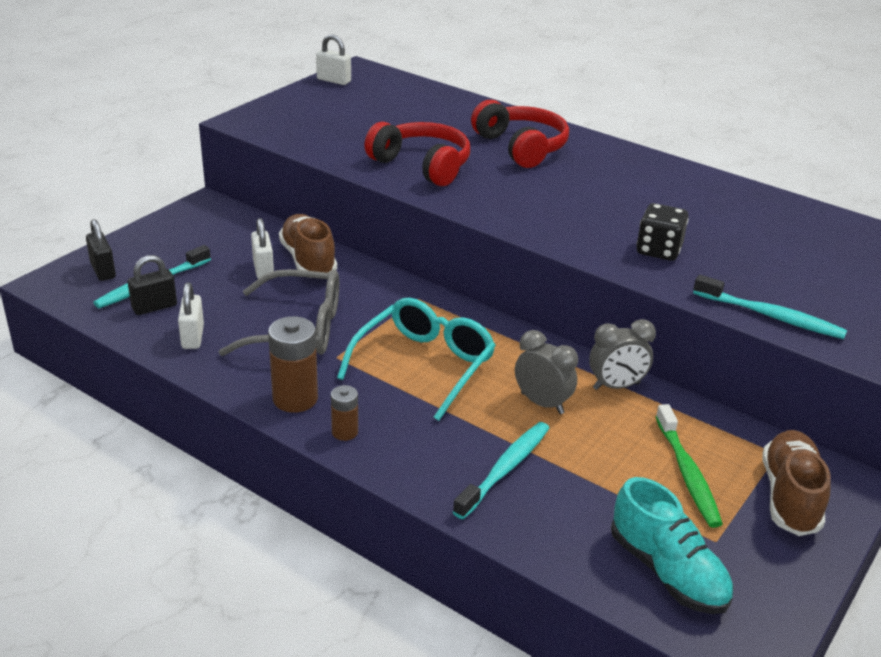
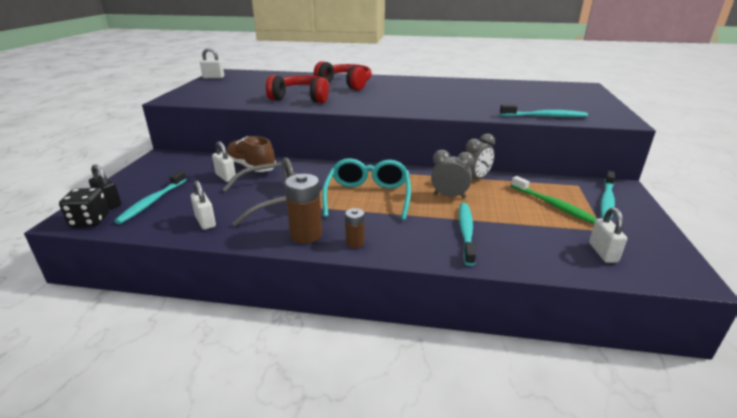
camera: 25 degrees left, 5 degrees down
black padlock [128,255,177,315] -> none
turquoise shoe [611,477,734,614] -> white padlock [589,208,627,263]
black dice [636,203,689,261] -> black dice moved to [59,188,109,227]
brown shoe [763,430,831,536] -> turquoise toothbrush [600,171,615,220]

